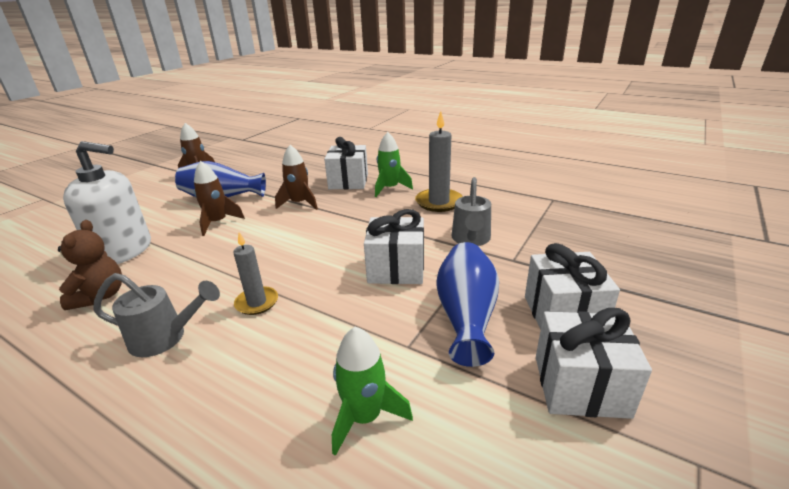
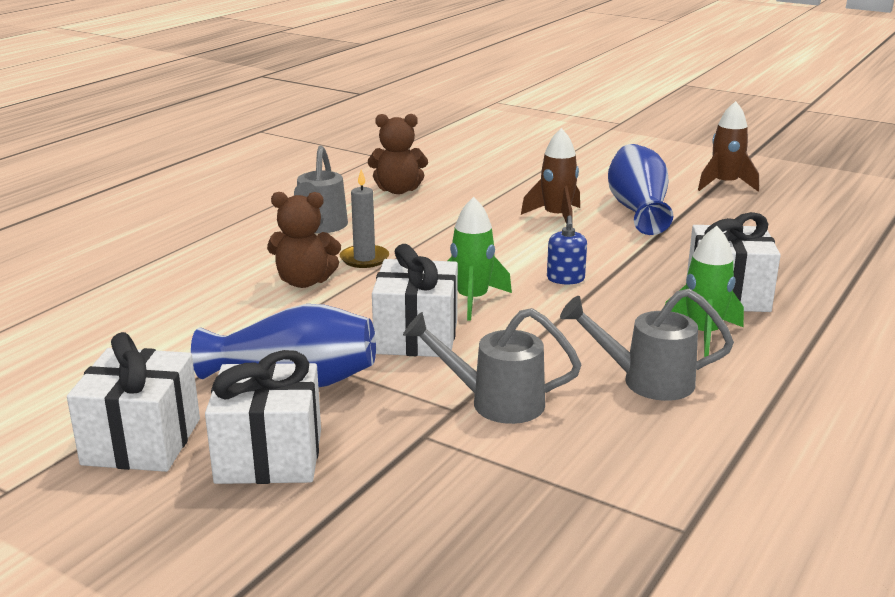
camera: 90 degrees right, 5 degrees down
white soap dispenser [63,141,151,264] -> none
brown rocket [275,145,318,210] -> none
green rocket [332,327,413,456] -> green rocket moved to [448,197,512,321]
grey candle [415,111,463,212] -> grey watering can [560,288,734,401]
none -> brown teddy bear [267,192,341,288]
none -> blue soap dispenser [547,215,587,285]

